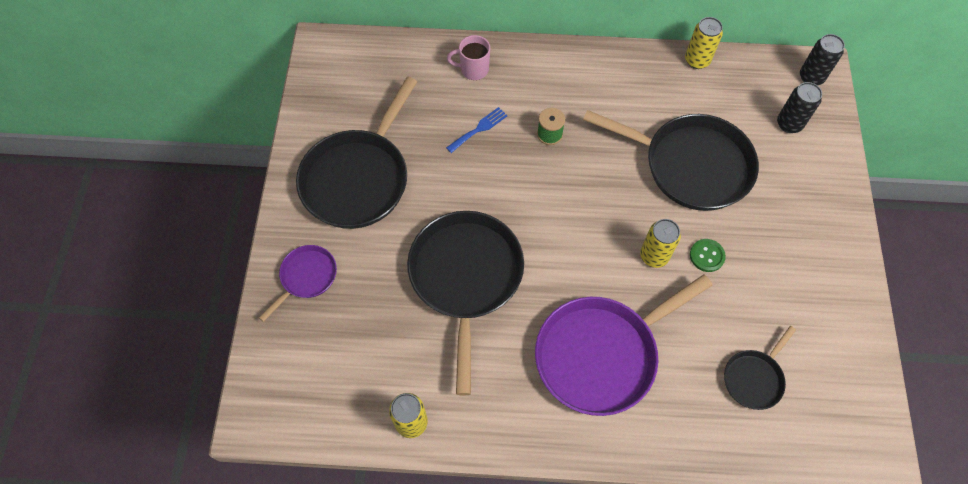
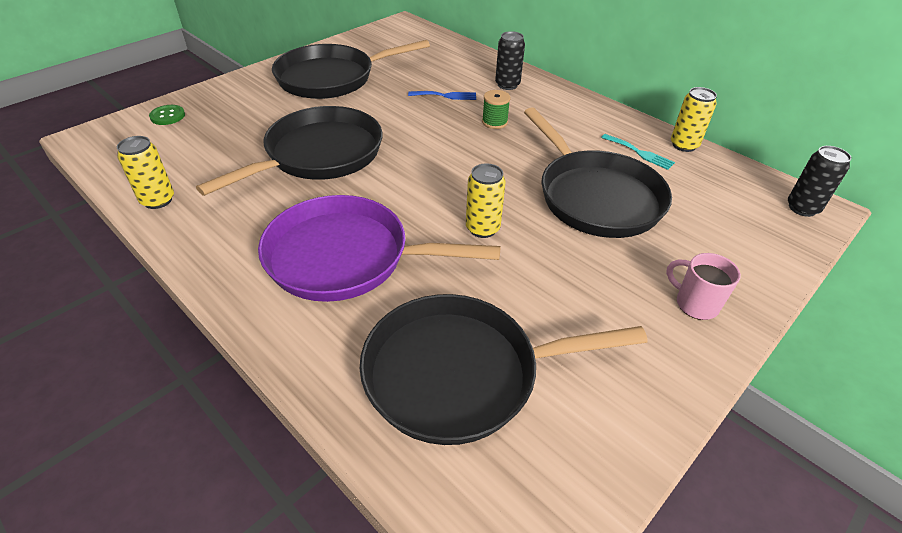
camera: 40 degrees right, 20 degrees down
purple pan [259,245,337,322] -> none
pink mug [447,35,490,80] -> pink mug moved to [666,253,741,320]
green button [690,239,726,272] -> green button moved to [149,105,185,125]
black pan [724,326,796,410] -> black pan [360,294,648,445], size x2.03
black can [777,82,822,133] -> black can moved to [495,31,525,90]
none -> turquoise fork [601,134,675,170]

